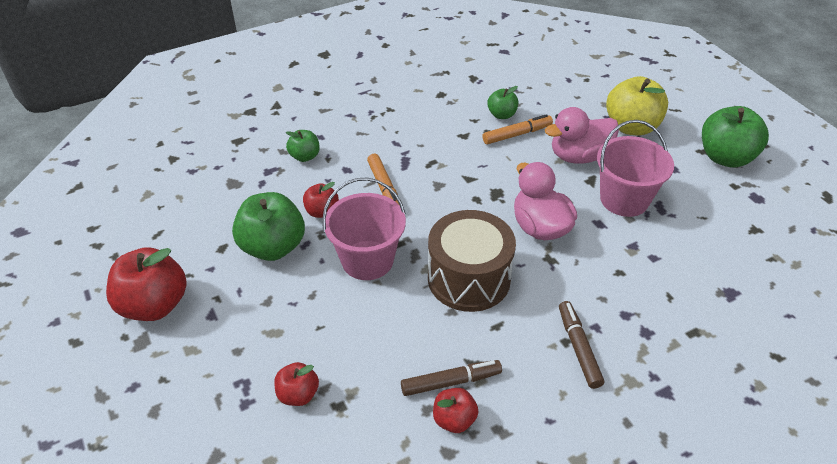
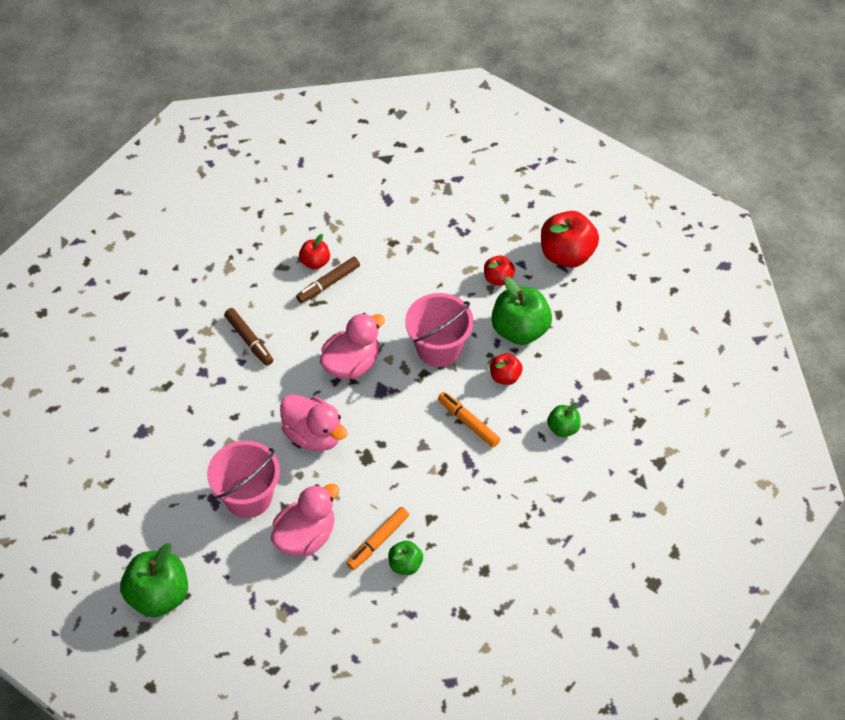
camera: 155 degrees right, 10 degrees up
red apple [274,362,319,406] -> red apple moved to [484,255,515,286]
brown drum [428,210,516,312] -> pink duck [320,313,385,379]
yellow apple [606,76,668,135] -> none

